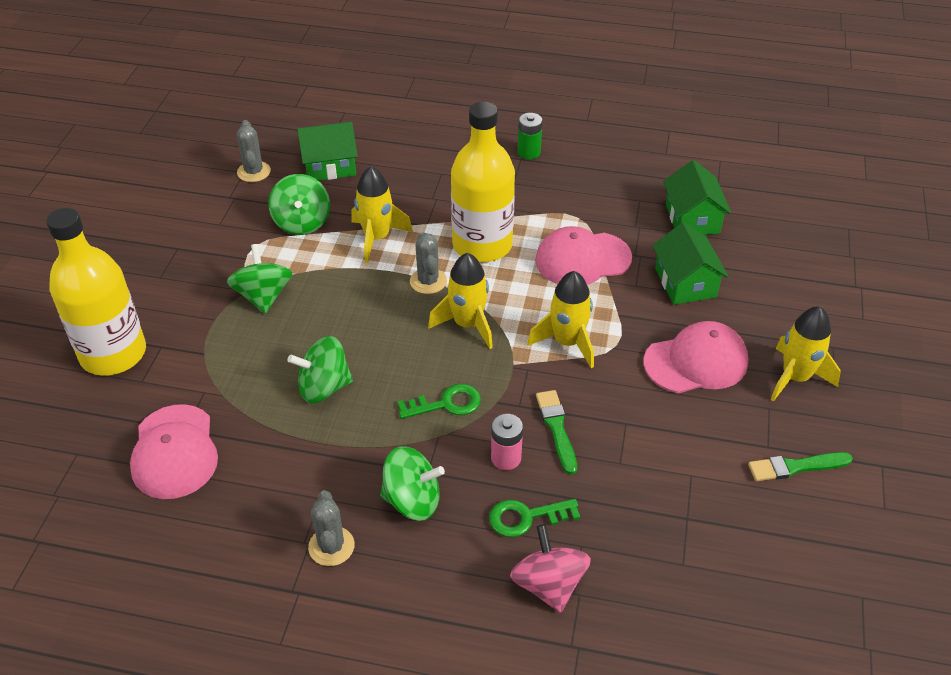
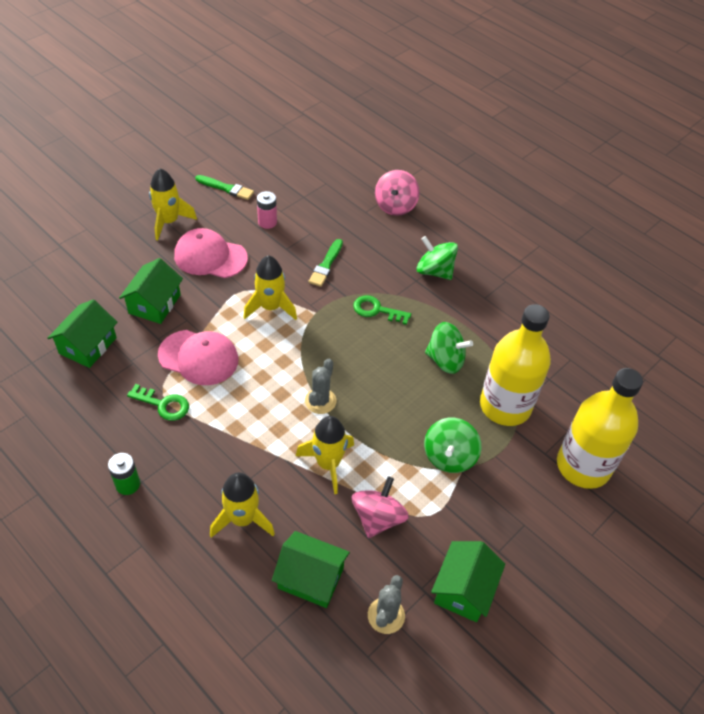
camera: 150 degrees left, 5 degrees up
pink cap [130,404,218,499] -> none
green spinning top [269,174,330,235] -> pink spinning top [352,476,409,538]
grey cactus [308,490,355,566] -> none
yellow rocket [428,253,493,349] -> yellow rocket moved to [210,472,275,538]
yellow bottle [451,102,515,262] -> yellow bottle moved to [480,304,551,426]
green key [489,499,580,537] -> green key moved to [127,384,189,421]
pink battery [491,414,523,470] -> pink battery moved to [257,191,277,229]
none -> green house [431,541,505,622]

